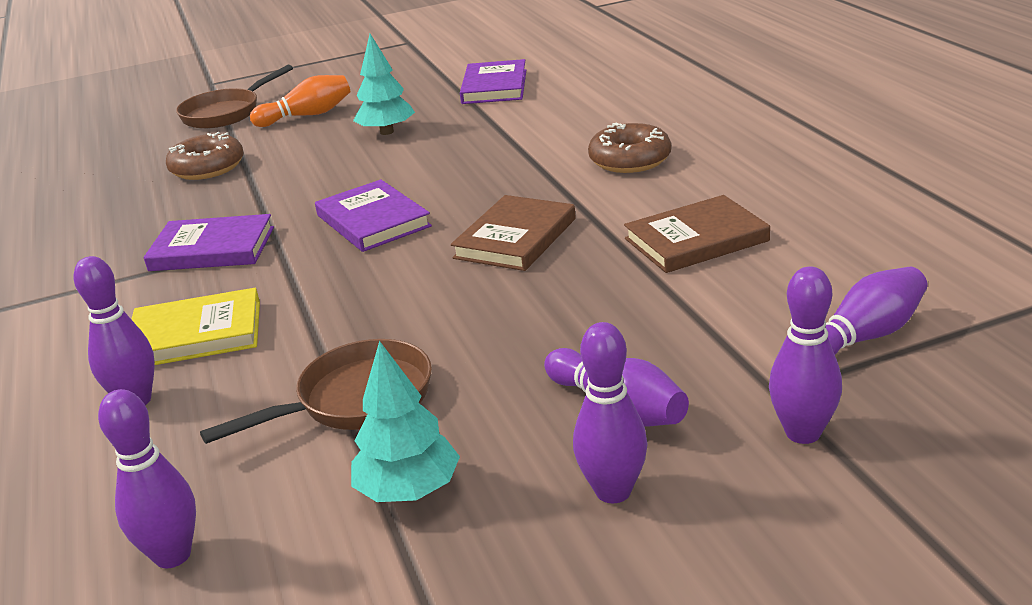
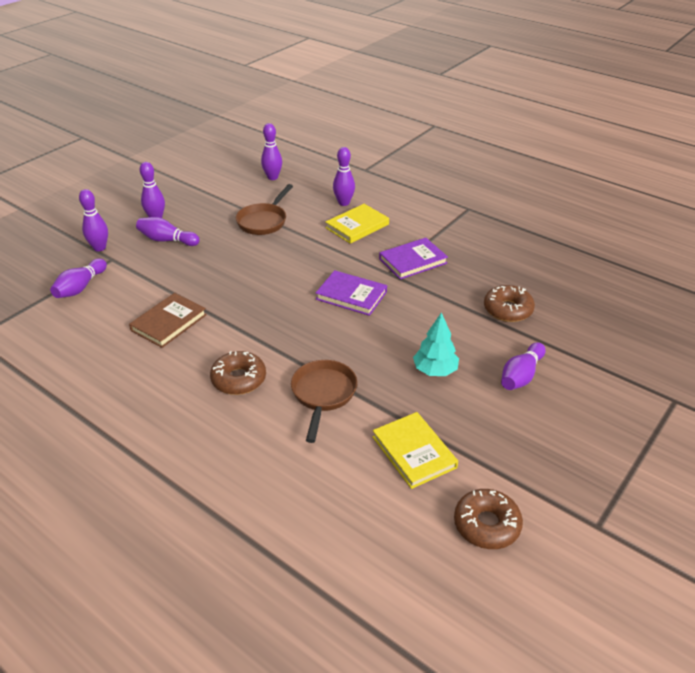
camera: 145 degrees right, 10 degrees up
brown pan [176,65,293,129] -> brown pan moved to [291,360,357,443]
orange bowling pin [250,75,350,127] -> purple bowling pin [501,342,546,390]
turquoise tree [351,341,460,502] -> none
brown book [451,195,576,271] -> none
purple book [460,59,526,104] -> yellow book [373,412,458,489]
none -> brown donut [454,489,523,549]

